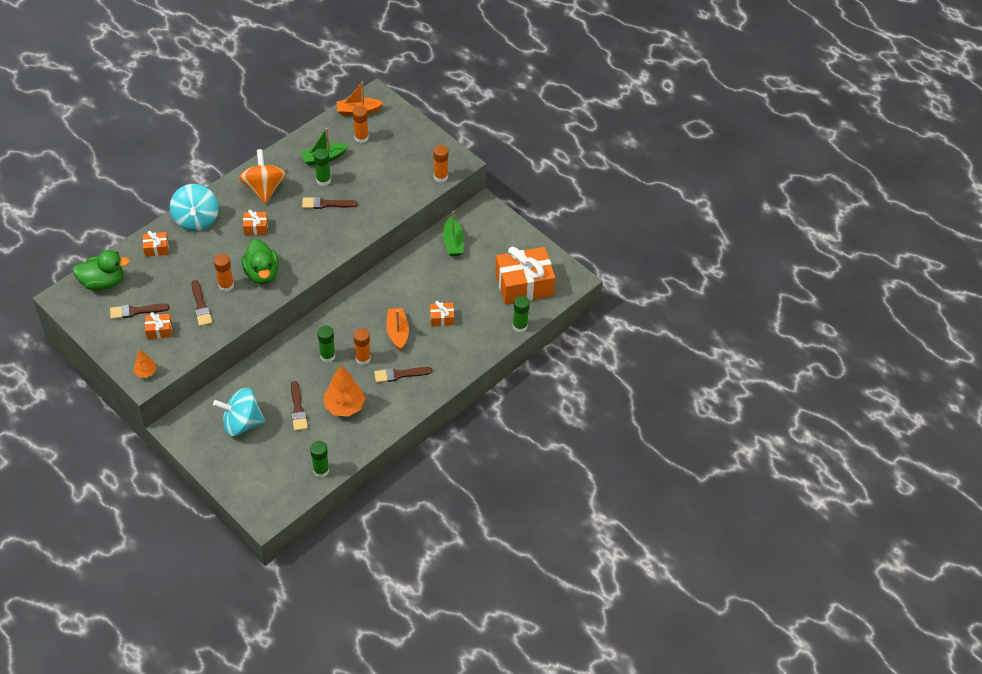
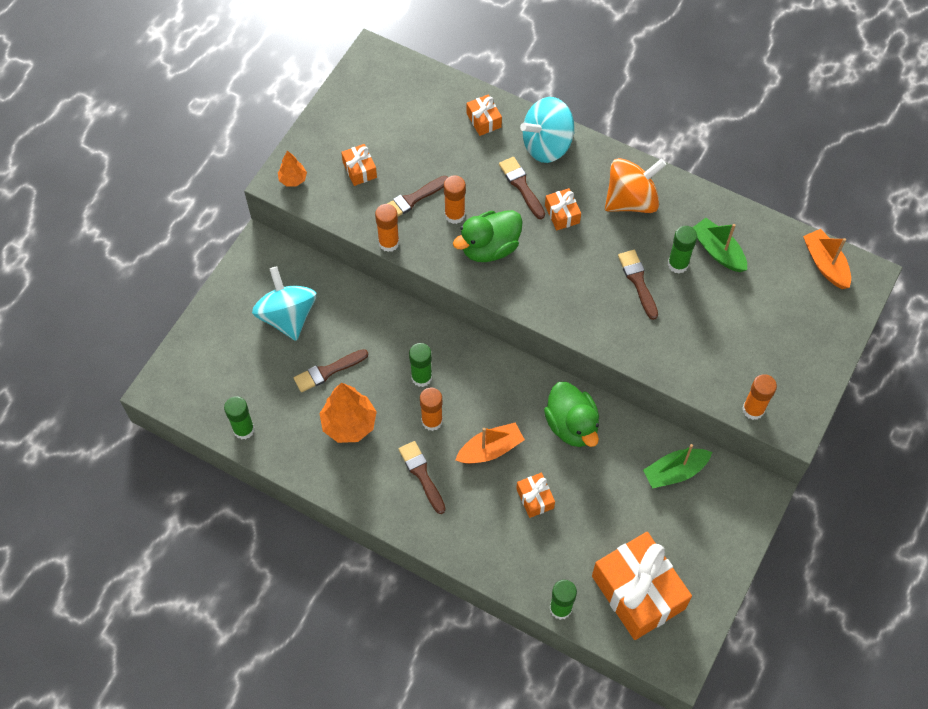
camera: 75 degrees right, 10 degrees up
green duck [72,250,130,290] -> green duck moved to [544,382,599,447]
brown brush [110,304,169,319] -> brown brush moved to [499,157,545,219]
orange glue stick [352,106,369,143] -> orange glue stick moved to [375,204,399,252]

